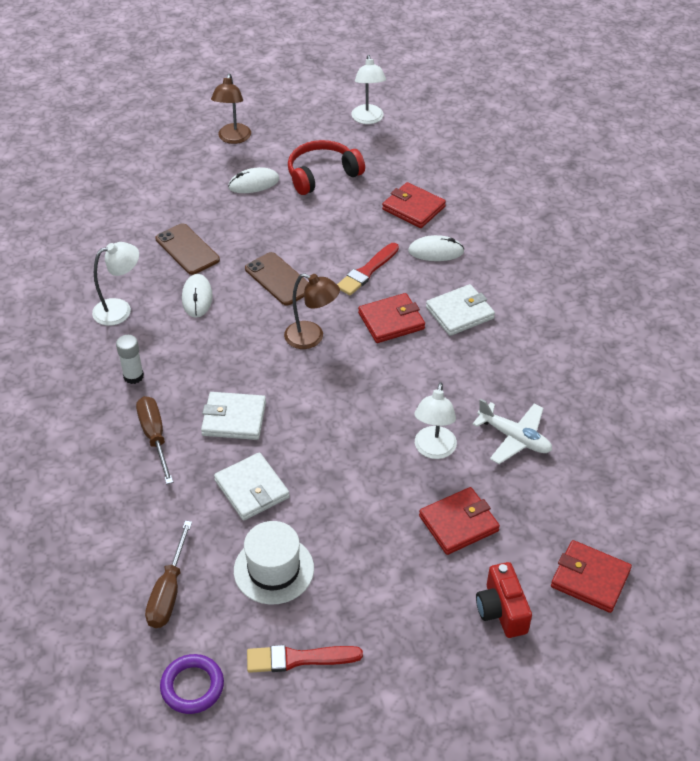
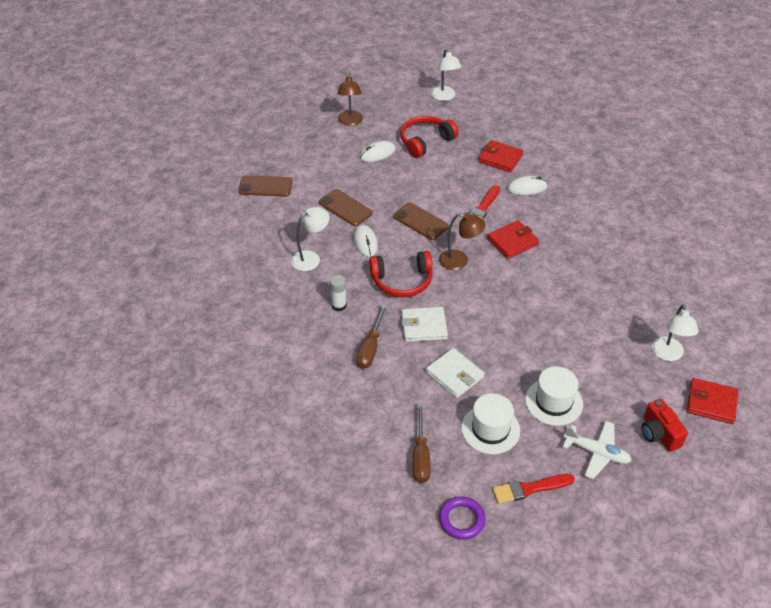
camera: 10 degrees left, 0 degrees up
brown screwdriver [136,396,173,484] -> brown screwdriver turned 135 degrees counterclockwise [356,304,387,369]
white lamp [414,382,457,459] -> white lamp moved to [652,304,699,361]
red wallet [419,487,500,555] -> none
white wallet [426,284,495,336] -> none
white plane [472,399,552,464] -> white plane moved to [563,421,632,479]
none -> brown phone [238,175,292,197]
none -> red headphones [369,251,433,297]
none -> white hat [525,366,583,426]

